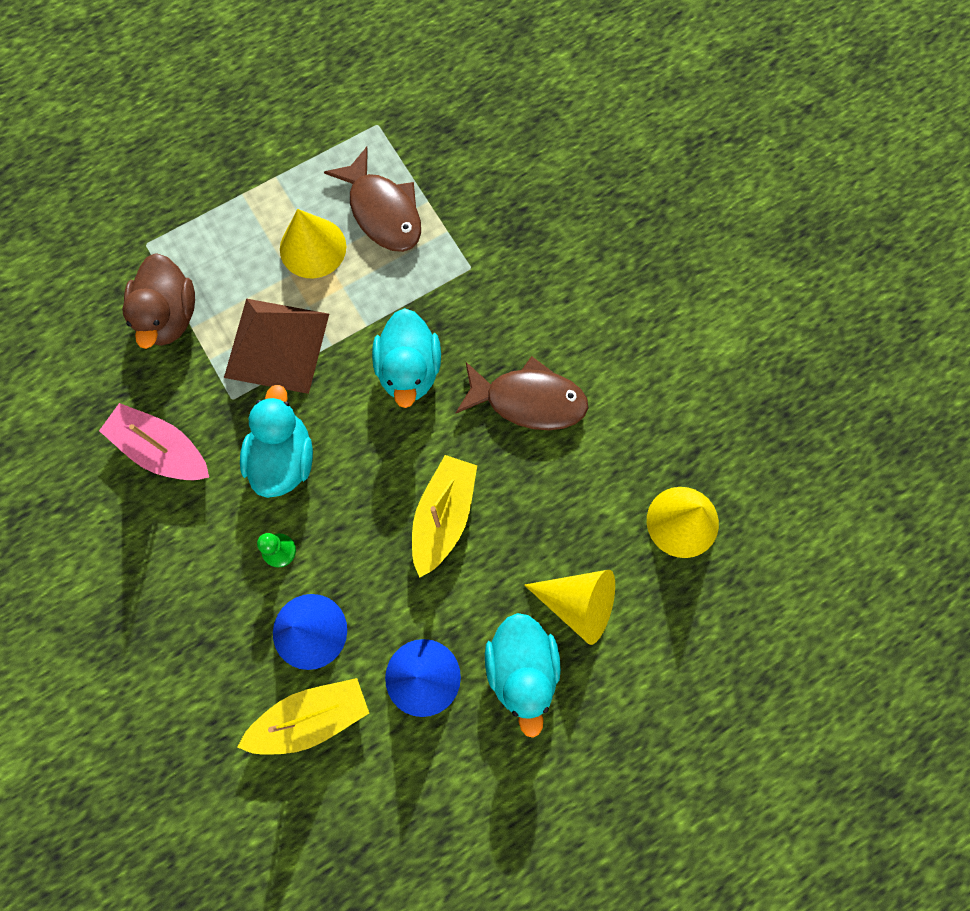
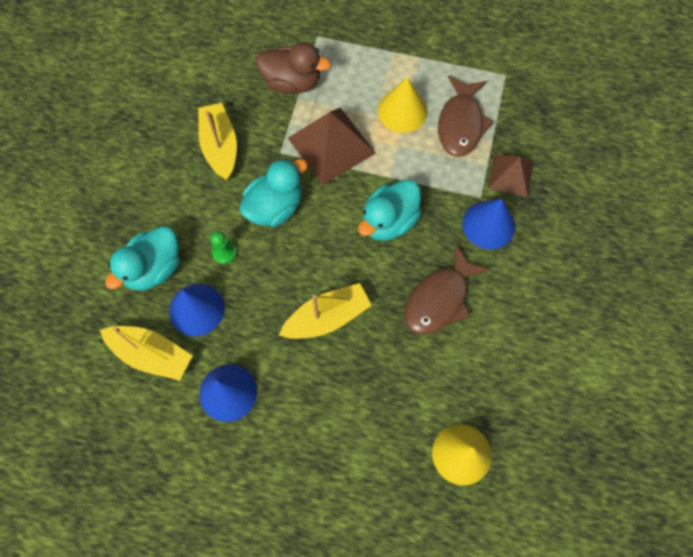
camera: 45 degrees right, 5 degrees down
pink boat [99,403,209,480] -> yellow boat [198,103,237,180]
brown duck [122,253,195,349] -> brown duck turned 120 degrees counterclockwise [256,42,331,94]
brown fish [456,356,588,430] -> brown fish turned 75 degrees clockwise [404,245,490,334]
turquoise duck [485,613,561,738] -> turquoise duck moved to [105,226,180,291]
yellow cone [524,570,615,645] -> none
none -> blue cone [462,199,515,250]
none -> brown pyramid [488,154,533,197]

